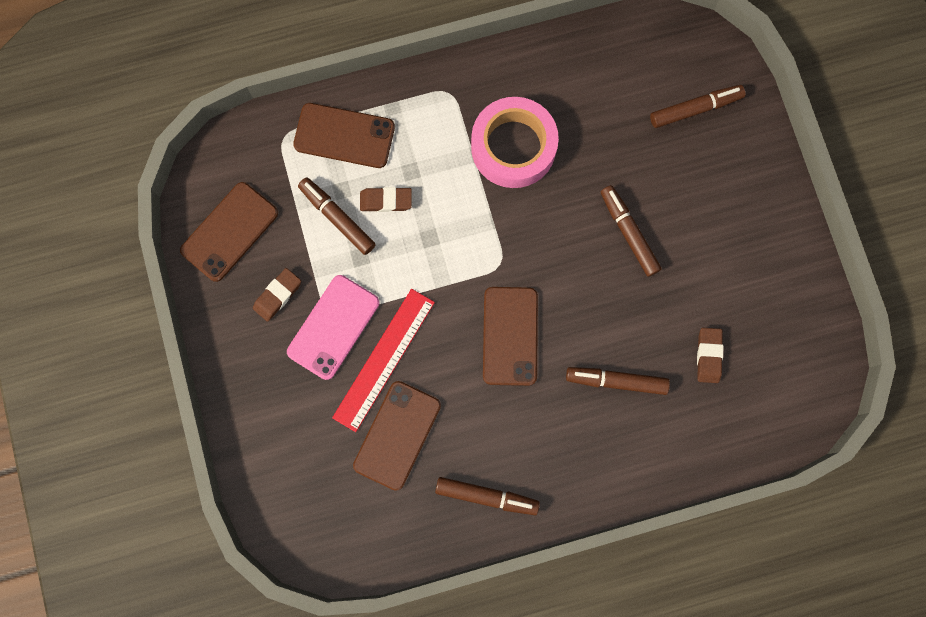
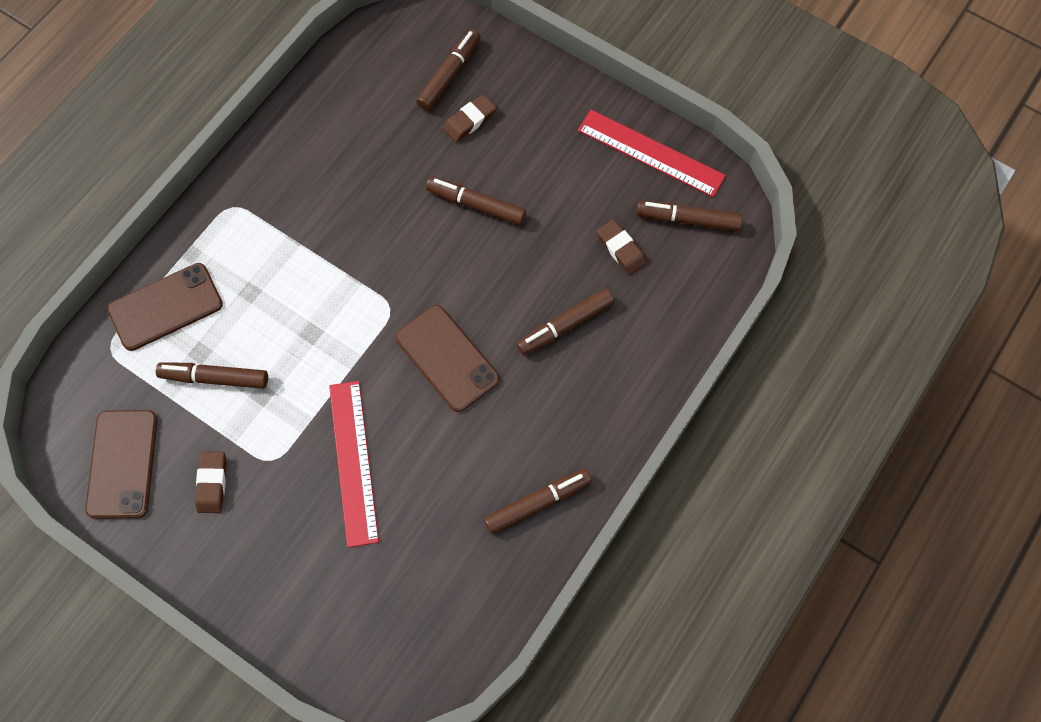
camera: 40 degrees left, 10 degrees down
pink phone [287,275,379,380] -> none
brown phone [353,381,441,491] -> none
brown eraser [360,187,412,212] -> brown eraser moved to [443,95,496,142]
pink tape [471,97,559,188] -> none
none -> red ruler [578,110,726,197]
none -> brown marker [637,201,743,231]

